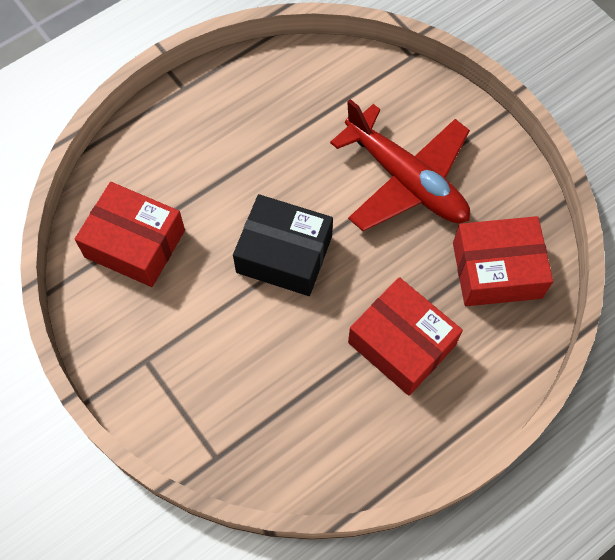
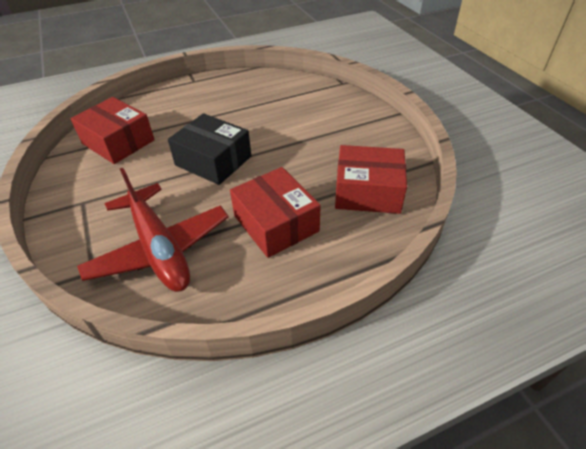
camera: 15 degrees right, 20 degrees down
red plane [330,99,470,231] -> red plane moved to [77,168,228,292]

